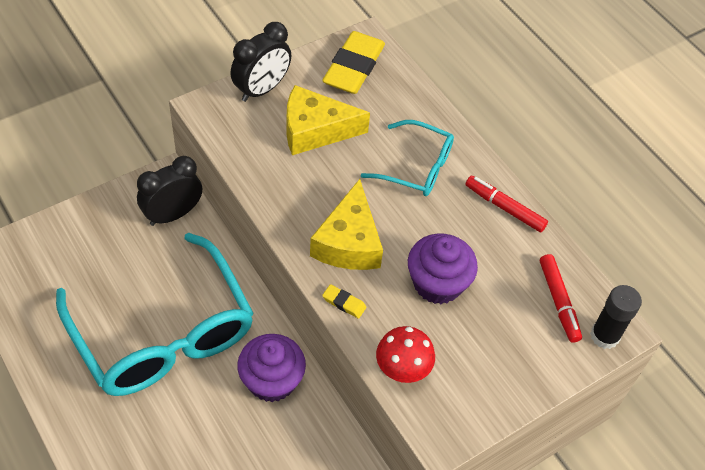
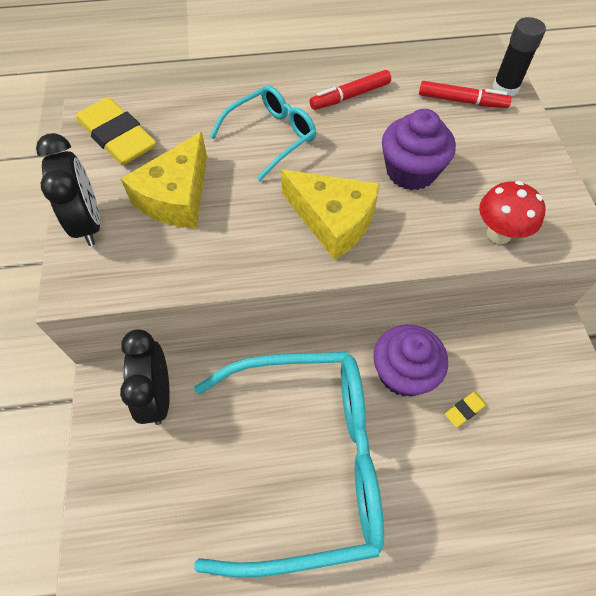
camera: 60 degrees left, 5 degrees up
yellow eraser [322,284,367,319] -> yellow eraser moved to [445,391,487,427]

